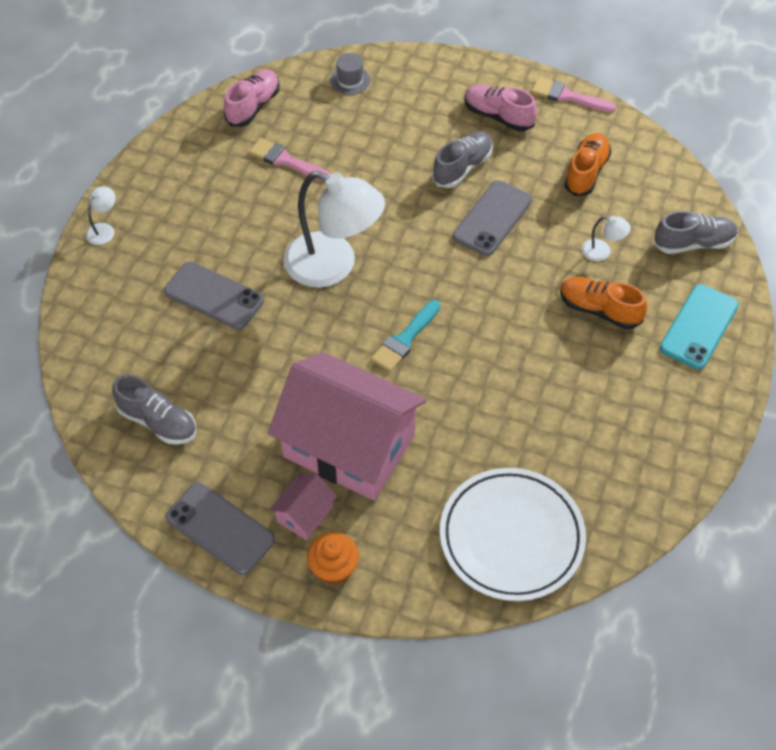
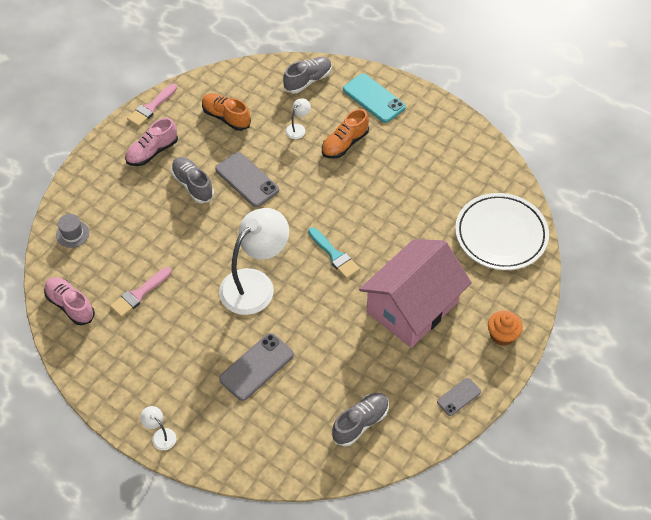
camera: 75 degrees left, 0 degrees up
grey phone [165,483,275,575] -> grey phone [437,378,481,416], size x0.58
pink house [270,473,337,540] -> none
grey shoe [654,211,738,254] -> grey shoe turned 45 degrees clockwise [283,57,332,93]

